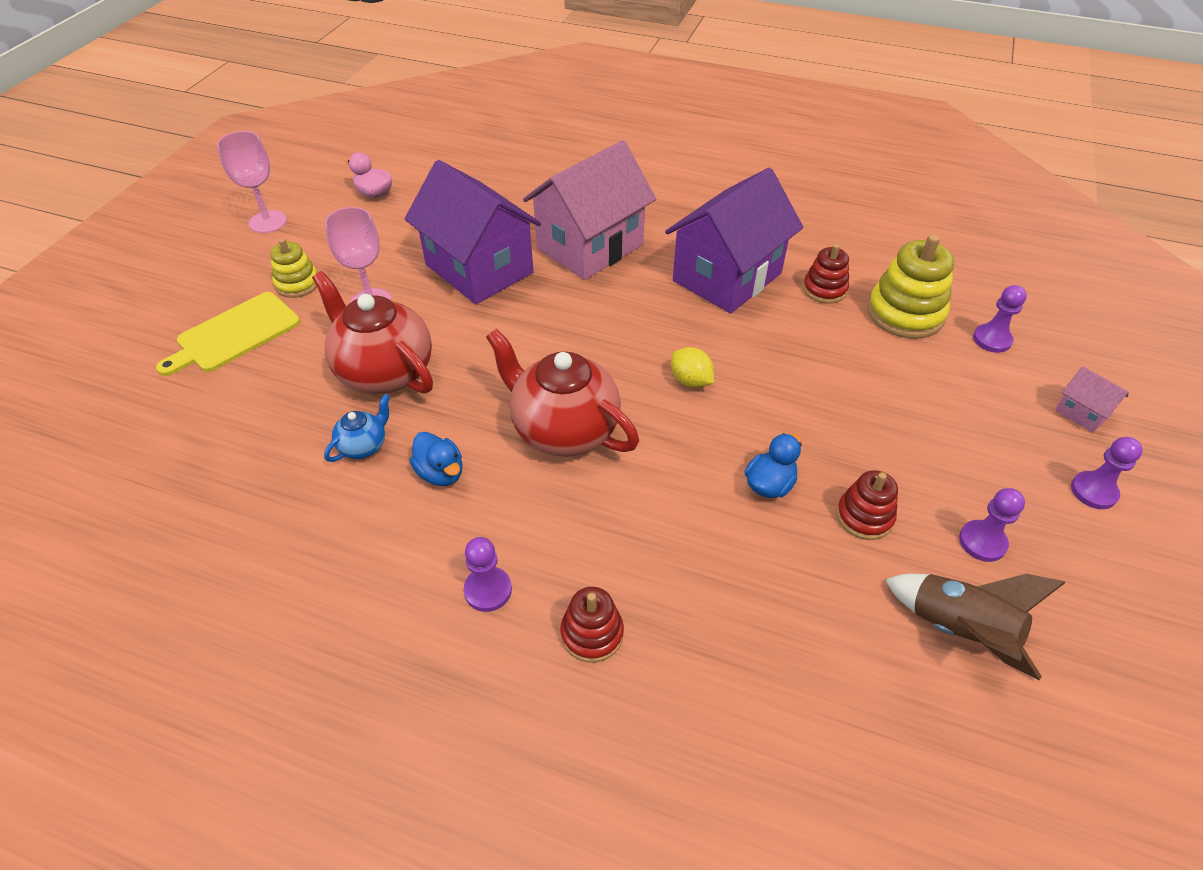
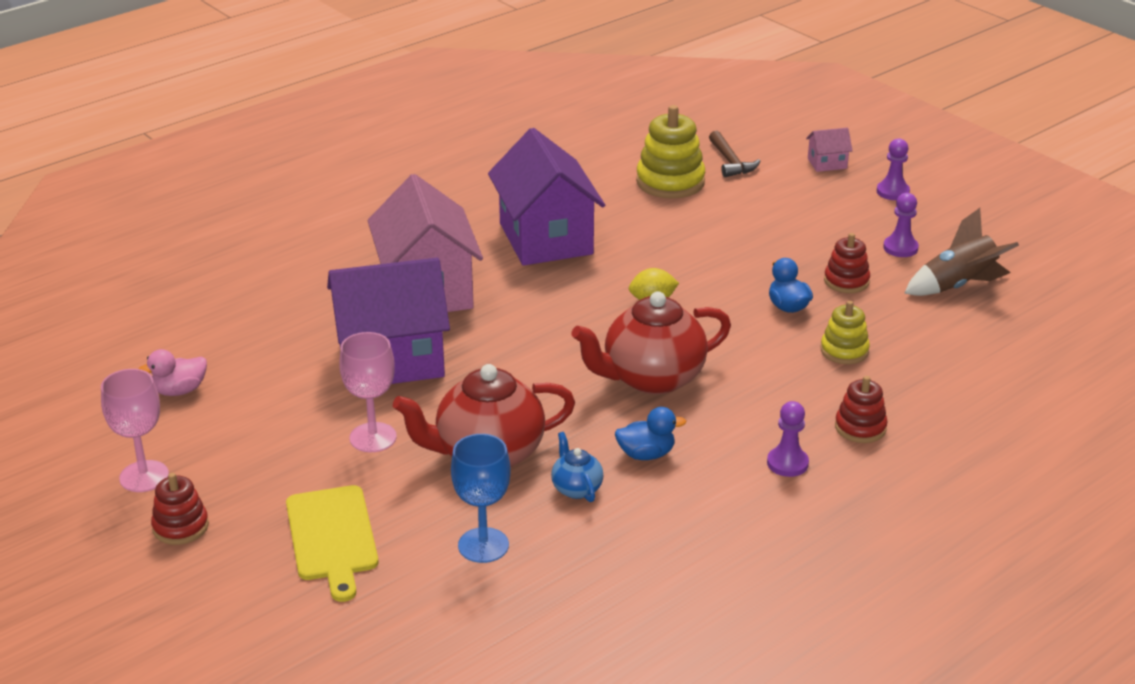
camera: 60 degrees left, 15 degrees down
yellow stacking toy [271,238,318,298] -> yellow stacking toy moved to [821,301,870,364]
red stacking toy [803,244,849,304] -> red stacking toy moved to [151,473,209,545]
purple pawn [973,285,1027,353] -> brown hammer [709,131,761,177]
none -> blue goblet [451,434,511,563]

